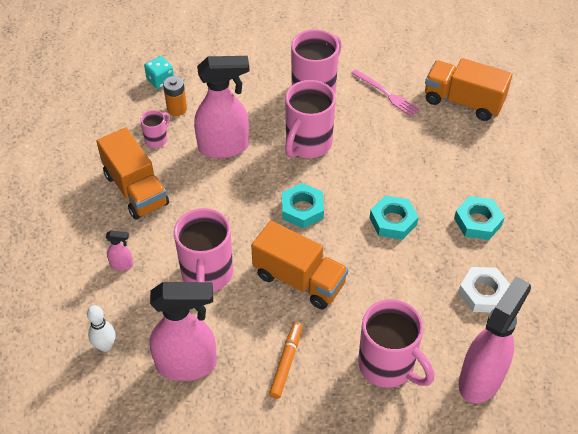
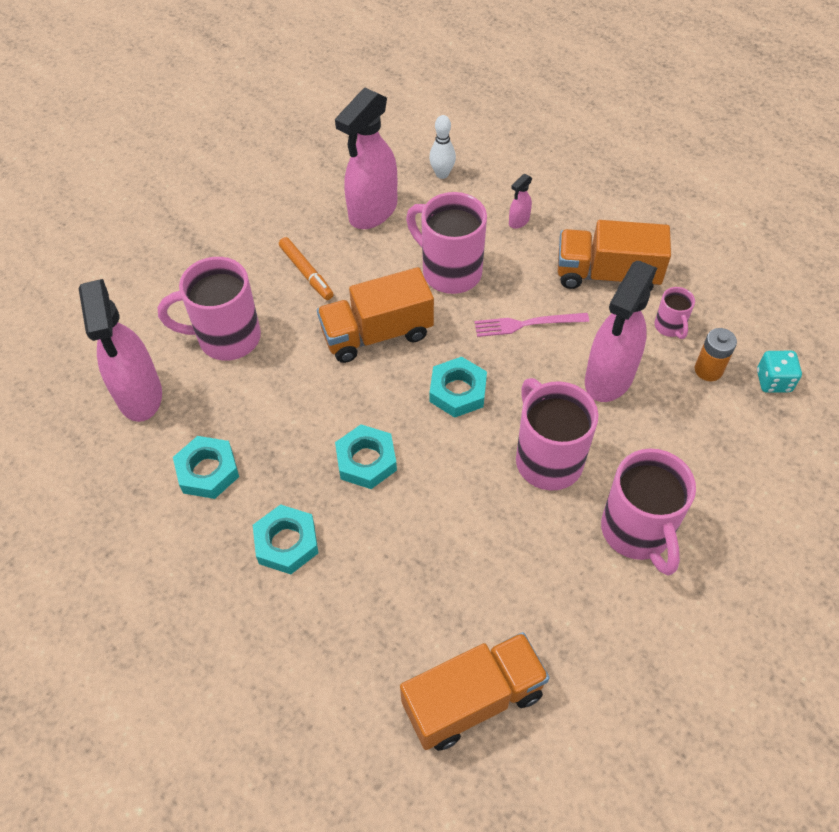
camera: 130 degrees right, 5 degrees up
pink fork [351,69,420,117] -> pink fork moved to [475,313,589,337]
white nut [458,267,510,312] -> turquoise nut [173,436,239,499]

